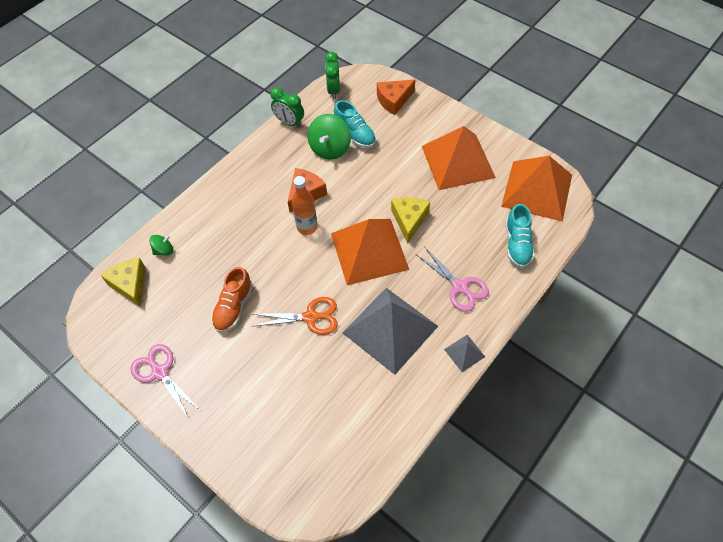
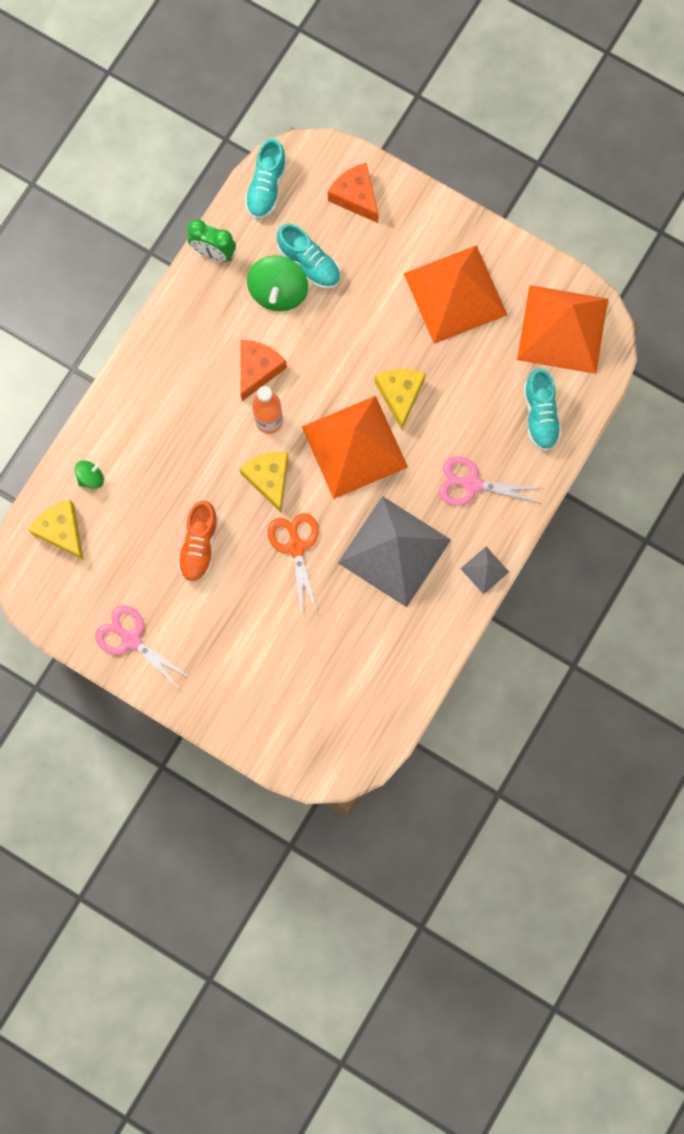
camera: 10 degrees left, 20 degrees up
orange scissors [253,297,338,335] -> orange scissors turned 90 degrees counterclockwise [268,513,319,614]
green clock [325,52,340,99] -> turquoise shoe [245,139,287,219]
orange cheese [377,80,415,115] -> orange cheese turned 90 degrees clockwise [328,163,379,223]
pink scissors [415,246,489,312] -> pink scissors turned 150 degrees clockwise [439,456,544,506]
none -> yellow cheese [239,452,288,512]

